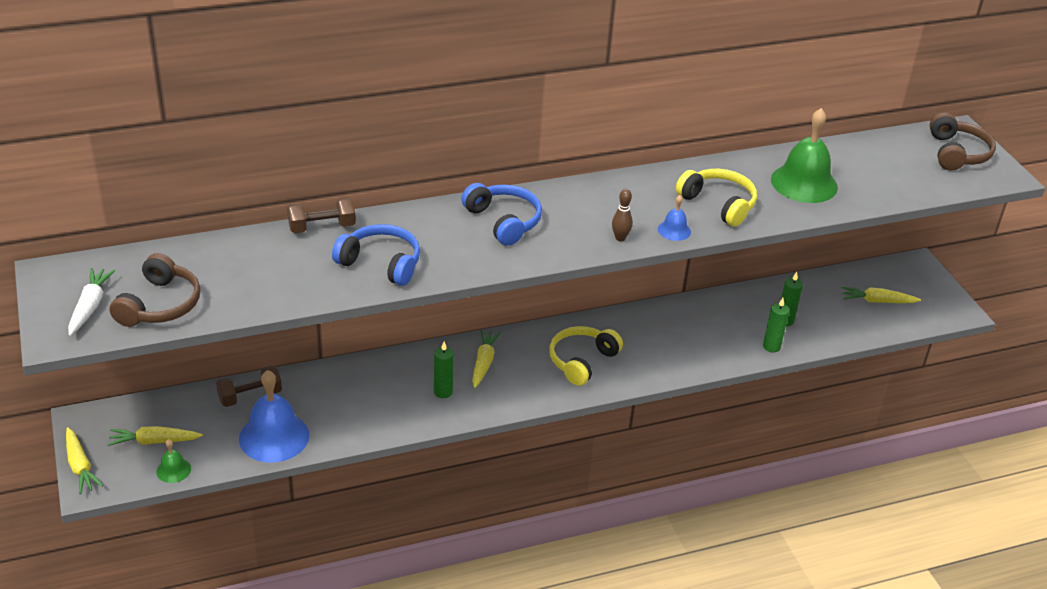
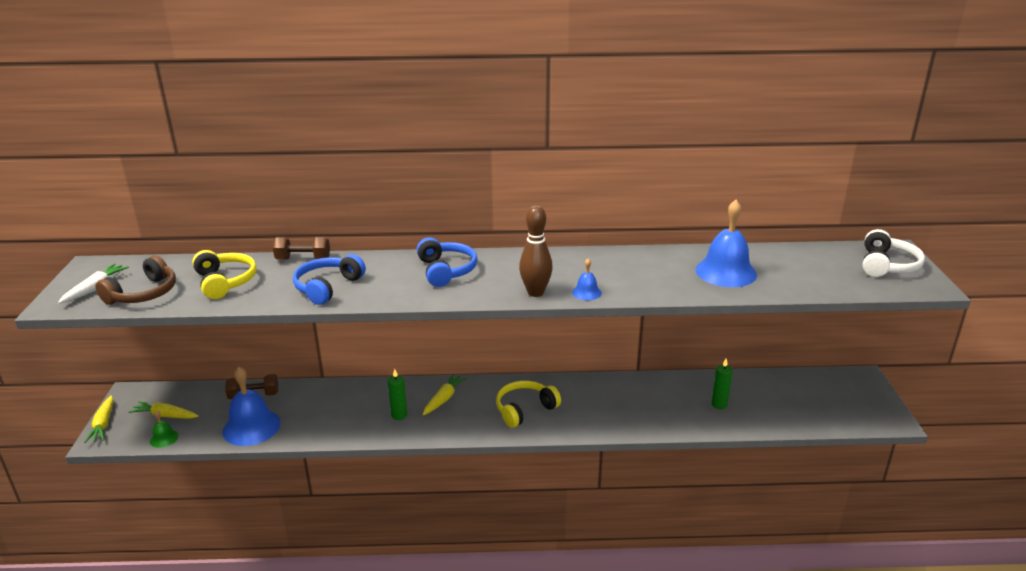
camera: 20 degrees right, 10 degrees down
blue headphones [332,224,420,286] -> blue headphones turned 105 degrees counterclockwise [293,254,366,305]
brown bowling pin [612,189,633,241] -> brown bowling pin [519,205,553,297], size x1.81
yellow headphones [676,169,757,227] -> yellow headphones moved to [192,250,257,299]
green candle [763,298,789,353] -> none
green bell [771,108,838,203] -> blue bell [695,200,757,287]
yellow carrot [842,287,921,303] -> none
brown headphones [930,113,996,170] -> white headphones [863,229,925,277]

